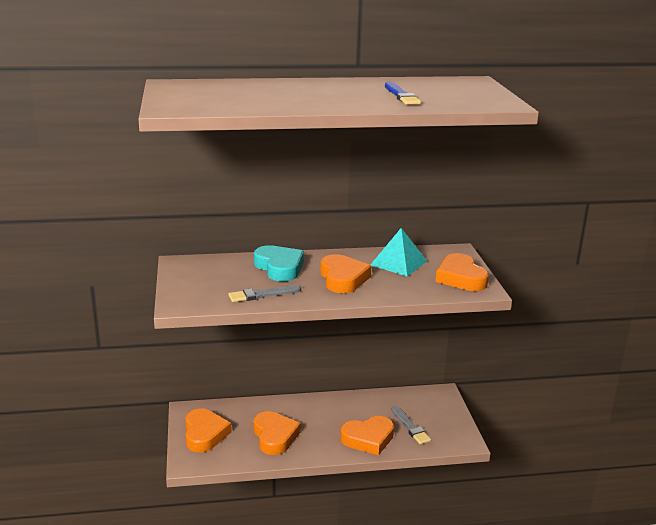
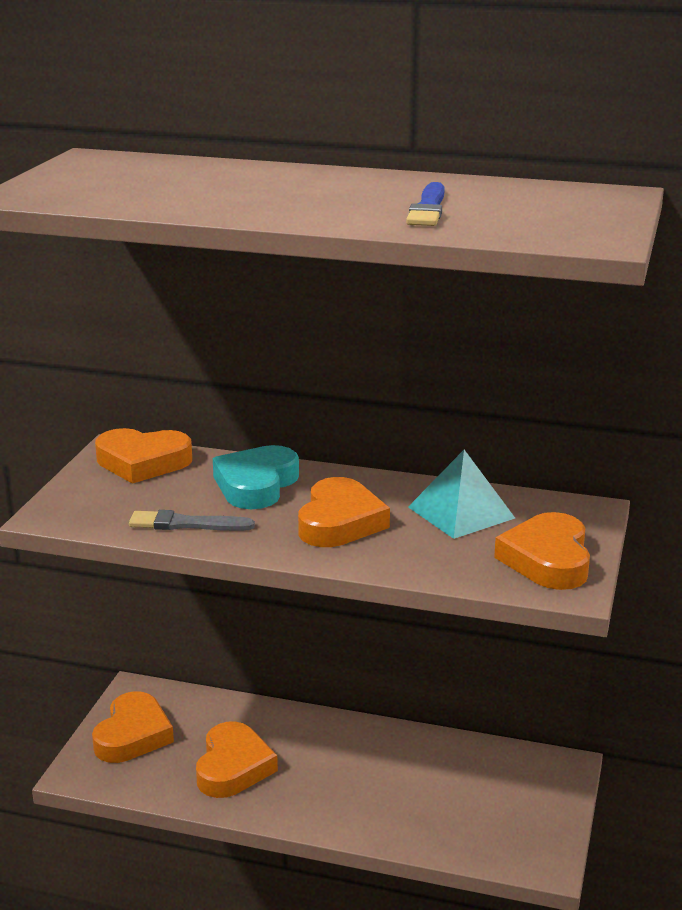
camera: 25 degrees right, 0 degrees up
turquoise heart [254,245,304,281] -> turquoise heart turned 150 degrees counterclockwise [213,445,299,509]
orange heart [340,416,394,455] -> orange heart moved to [95,428,192,484]
grey brush [391,406,431,445] -> none

